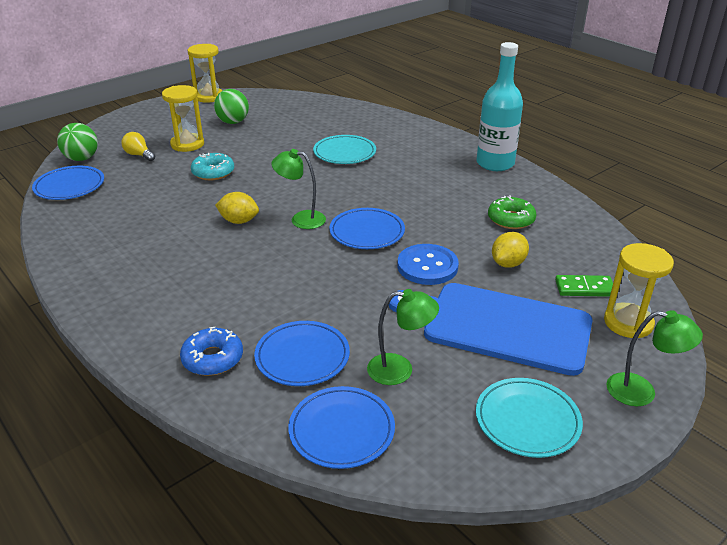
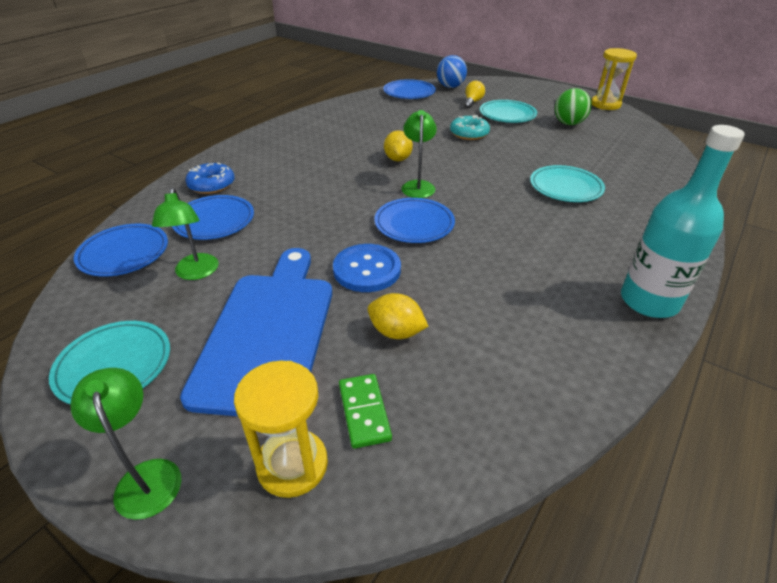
camera: 75 degrees right, 5 degrees up
green ball [57,123,98,161] -> blue ball [437,55,467,88]
yellow hourglass [162,85,204,152] -> turquoise plate [480,100,537,123]
green donut [488,196,536,229] -> none
green lamp [606,310,703,406] -> green lamp turned 150 degrees clockwise [70,368,182,520]

